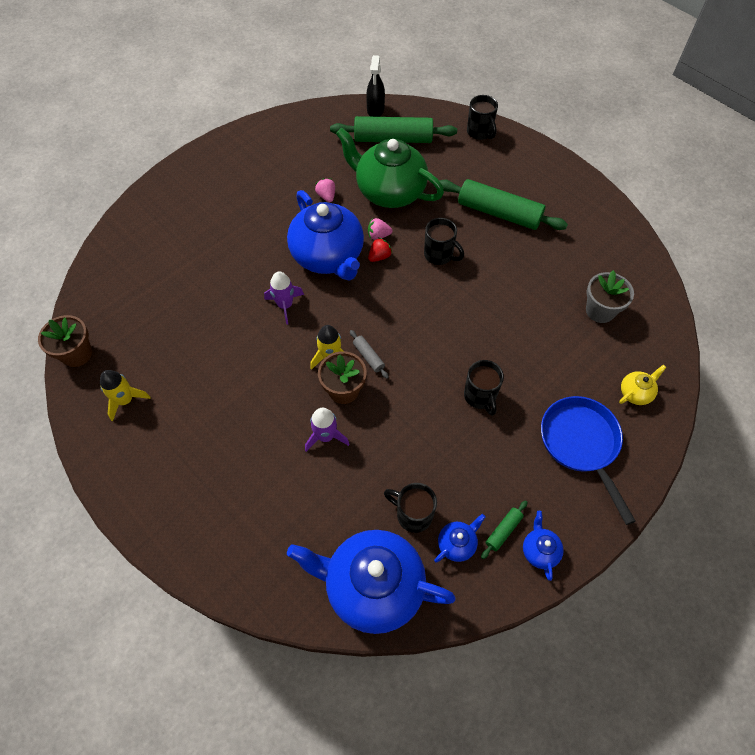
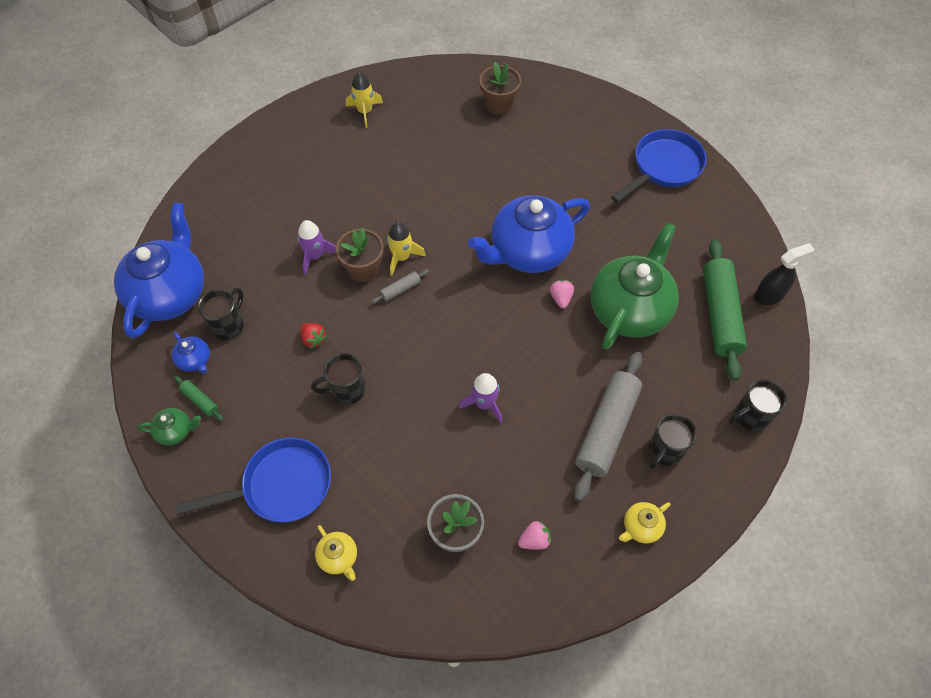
camera: 90 degrees right, 0 degrees up
brown flower pot [38,315,92,367] -> brown flower pot moved to [480,62,521,115]
purple rocket [264,271,304,325] -> purple rocket moved to [459,373,502,423]
pink strawberry [315,178,335,202] -> pink strawberry moved to [518,520,551,550]
black spray bottle [366,55,385,117] -> black spray bottle turned 150 degrees clockwise [754,243,814,305]
red strawberry [368,238,392,262] -> red strawberry moved to [300,323,327,348]
black mug [424,218,464,265] -> black mug moved to [649,414,697,470]
green rolling pin [439,179,568,230] -> grey rolling pin [574,352,643,501]
blue teapot [523,511,564,581] -> green teapot [138,408,201,446]
none -> blue pan [611,129,707,203]
none -> yellow teapot [619,502,670,544]

